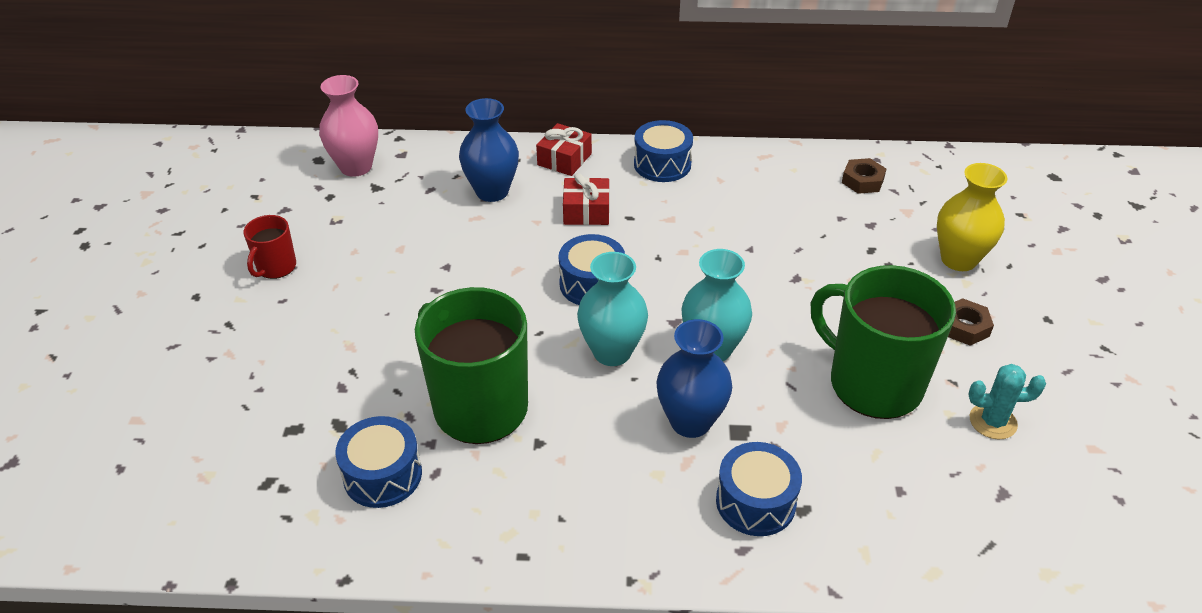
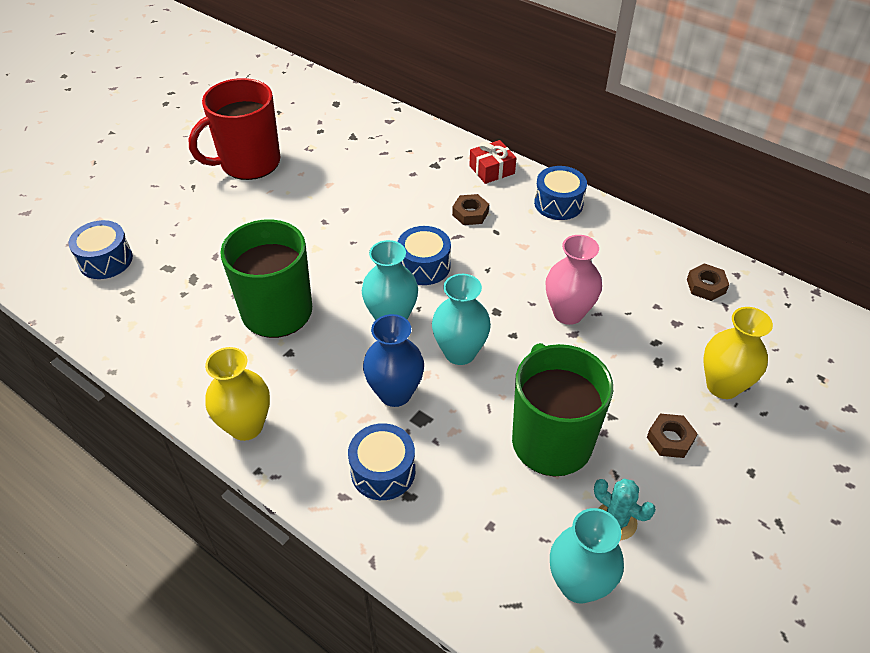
camera: 35 degrees right, 5 degrees up
red mug [243,215,296,279] -> red mug [188,78,280,180], size x2.11
pink vase [319,75,378,177] -> pink vase moved to [545,235,602,325]
blue drum [335,416,422,508] -> blue drum moved to [69,220,133,279]
blue vase [459,98,519,202] -> none
red gift [563,173,610,225] -> brown nut [452,194,489,225]
none -> yellow vase [205,347,270,441]
none -> turquoise vase [550,508,624,604]

